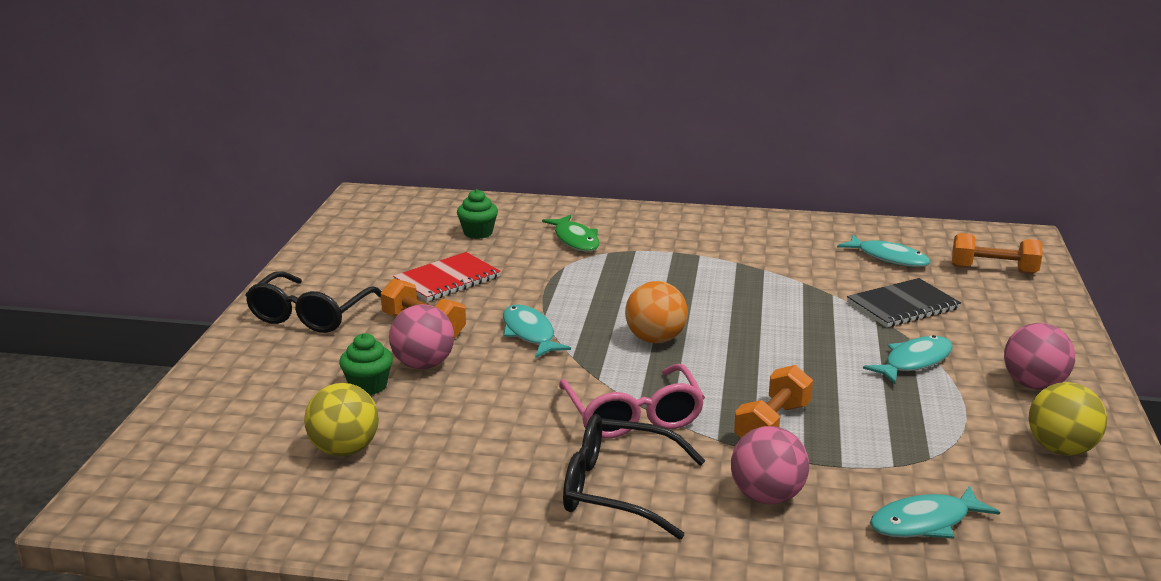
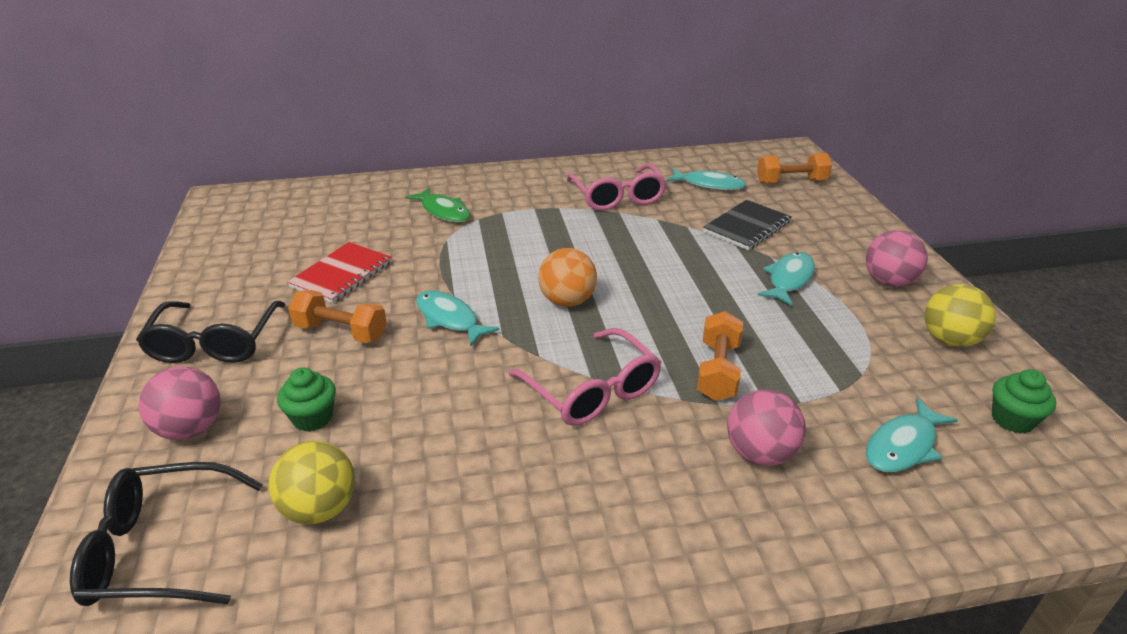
camera: 20 degrees left, 10 degrees up
pink ball [389,304,454,369] -> pink ball moved to [138,366,220,440]
green cupcake [457,189,498,239] -> green cupcake moved to [992,369,1056,433]
black glasses [563,414,705,540] -> black glasses moved to [70,462,263,606]
none -> pink glasses [567,163,667,210]

